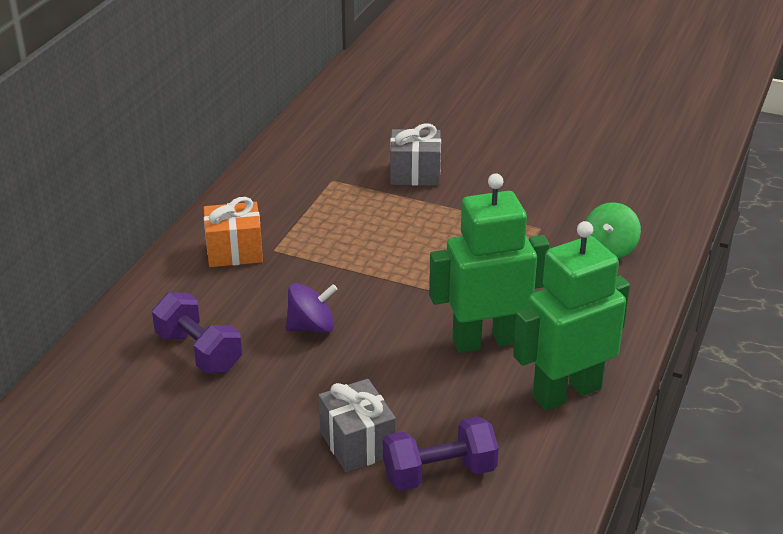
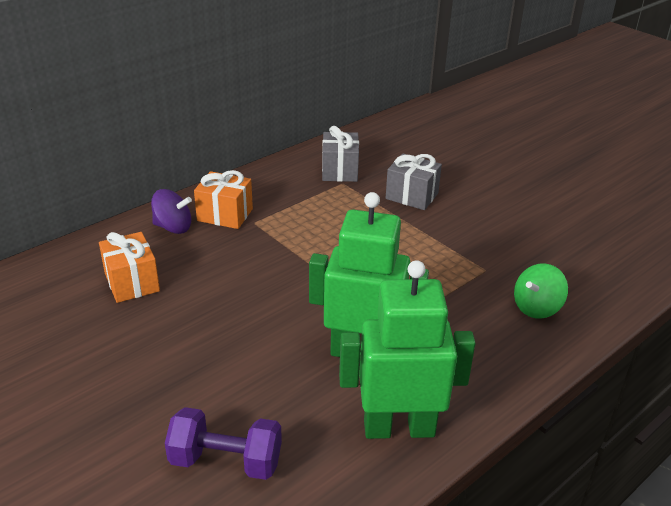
camera: 25 degrees right, 0 degrees up
purple dumbbell [152,292,242,373] -> orange gift [99,232,160,303]
purple spinning top [286,283,337,333] -> purple spinning top moved to [151,189,192,234]
grey gift [319,379,396,472] -> grey gift moved to [322,126,359,182]

